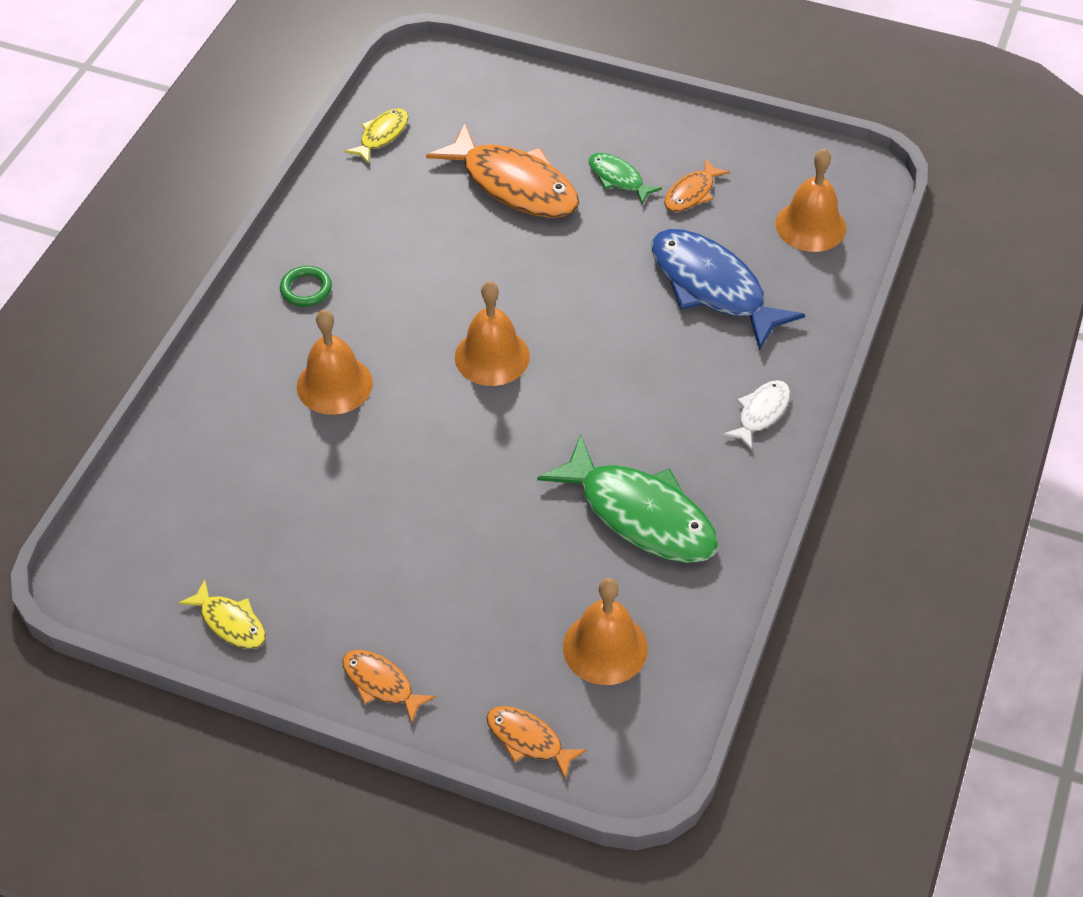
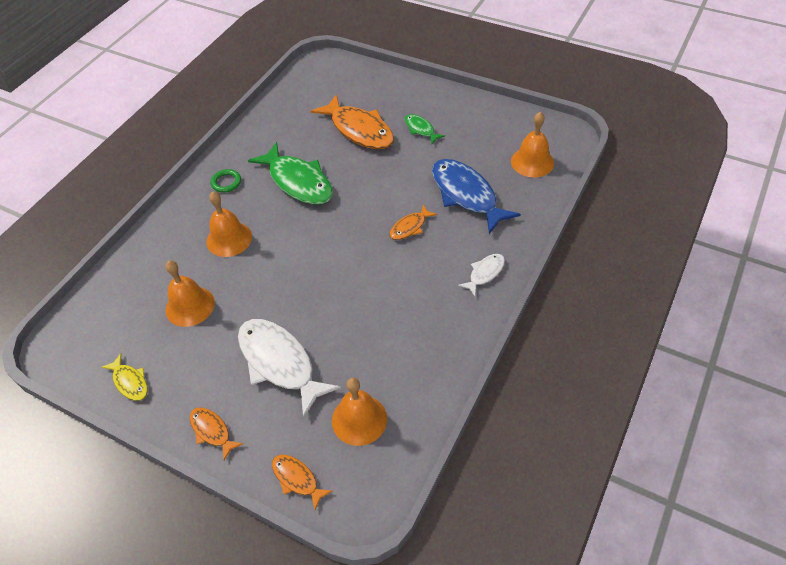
camera: 10 degrees right, 0 degrees up
yellow fish [345,108,408,164] -> none
orange bell [455,281,530,386] -> orange bell moved to [165,260,215,327]
green fish [537,435,719,563] -> green fish moved to [248,142,333,205]
orange fish [664,159,730,212] -> orange fish moved to [390,205,437,240]
none -> white fish [238,319,341,418]

